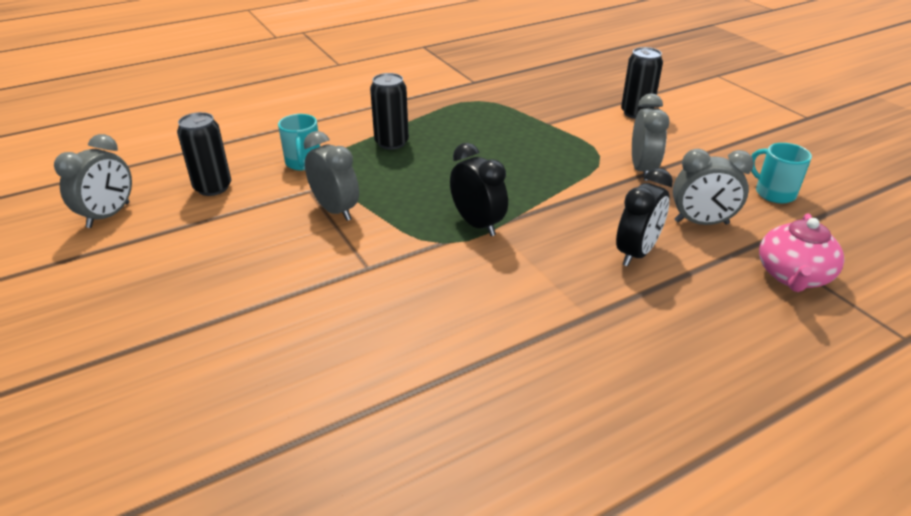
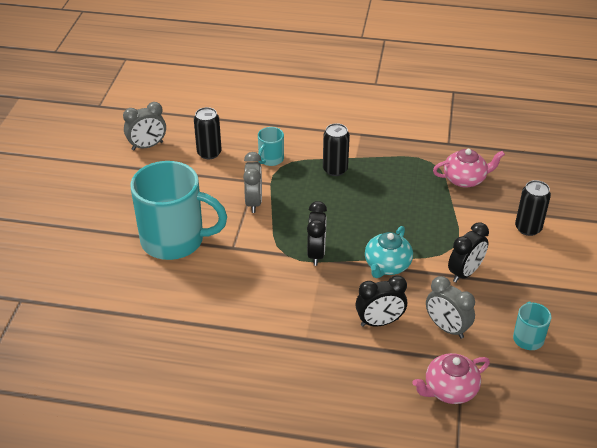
camera: 40 degrees right, 5 degrees up
grey clock [632,93,670,181] -> black clock [448,222,489,283]
none -> turquoise mug [130,161,227,260]
none -> turquoise teapot [365,226,413,278]
none -> pink teapot [433,149,505,188]

